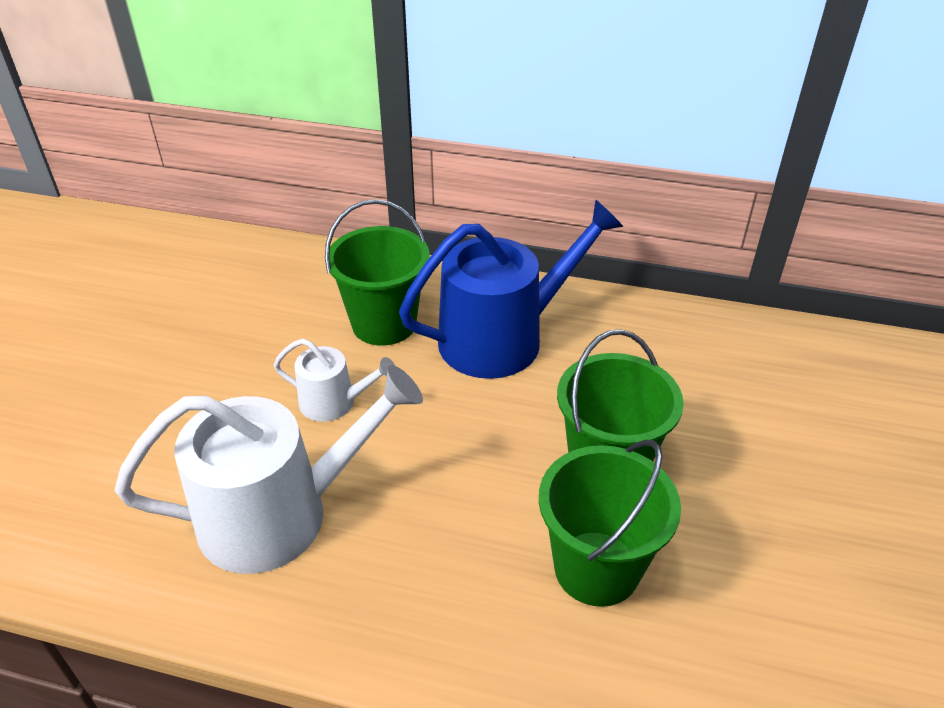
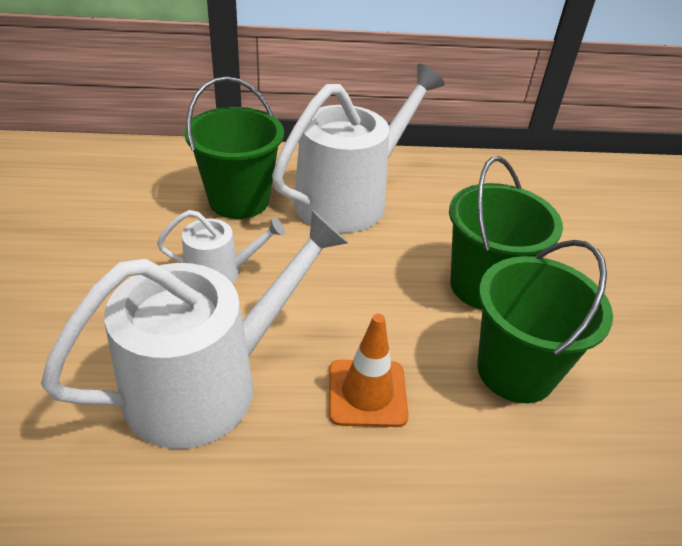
camera: 20 degrees left, 0 degrees up
blue watering can [399,199,623,379] -> white watering can [272,64,445,233]
none -> orange traffic cone [329,314,409,427]

